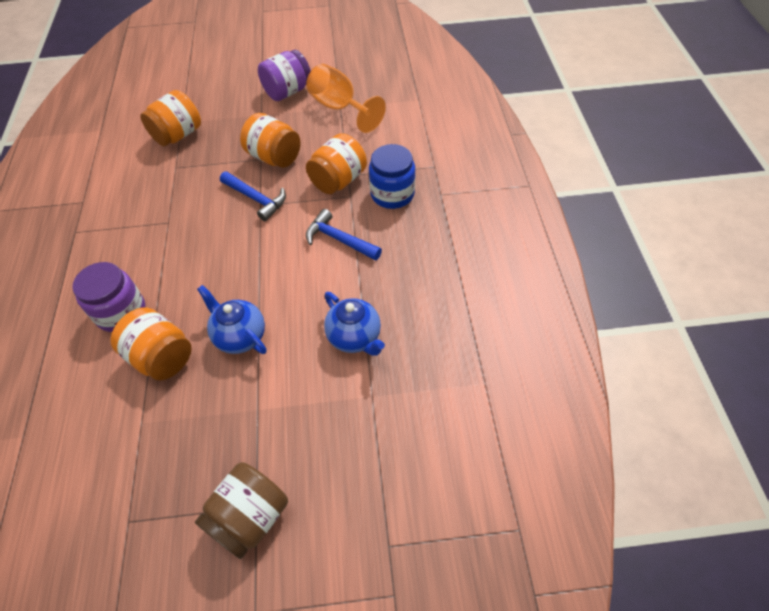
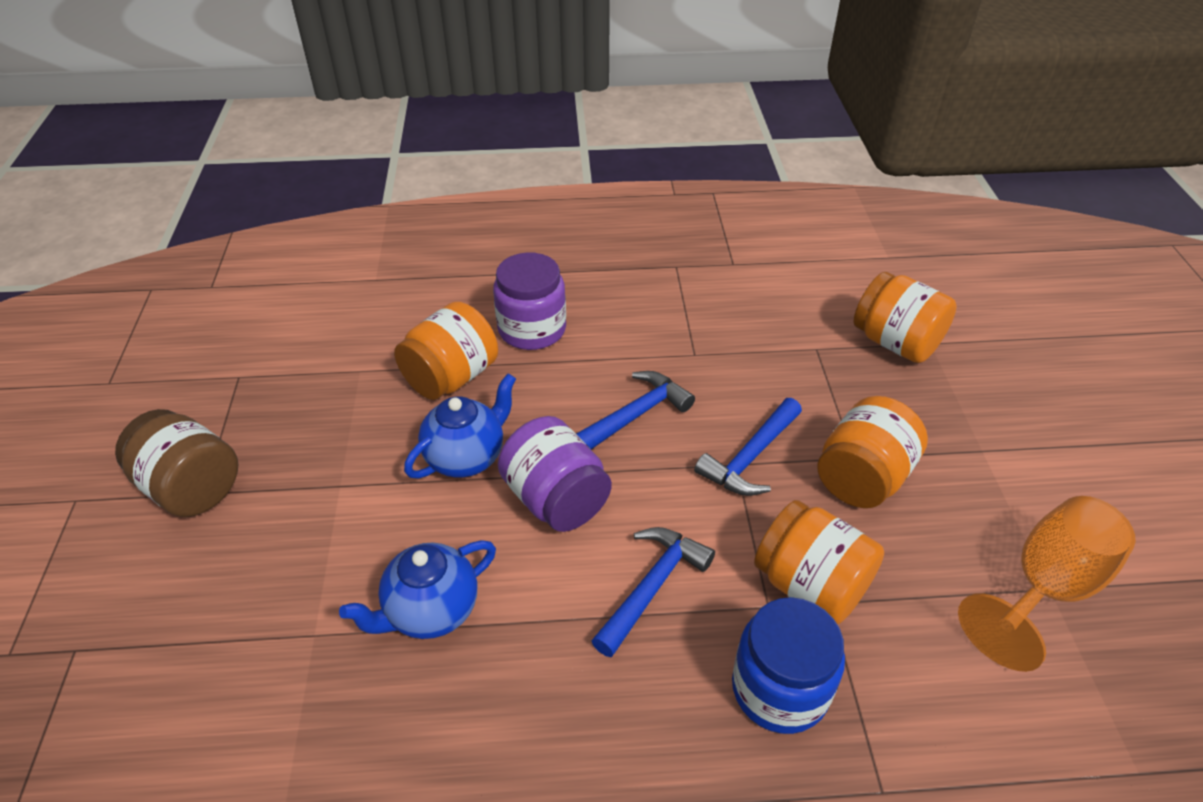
camera: 90 degrees right, 10 degrees down
purple jar [258,50,311,101] -> purple jar moved to [498,416,612,532]
none -> blue hammer [576,371,695,449]

